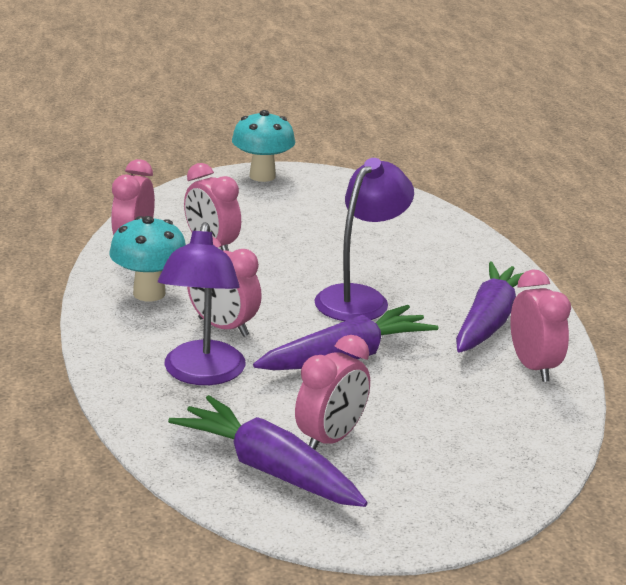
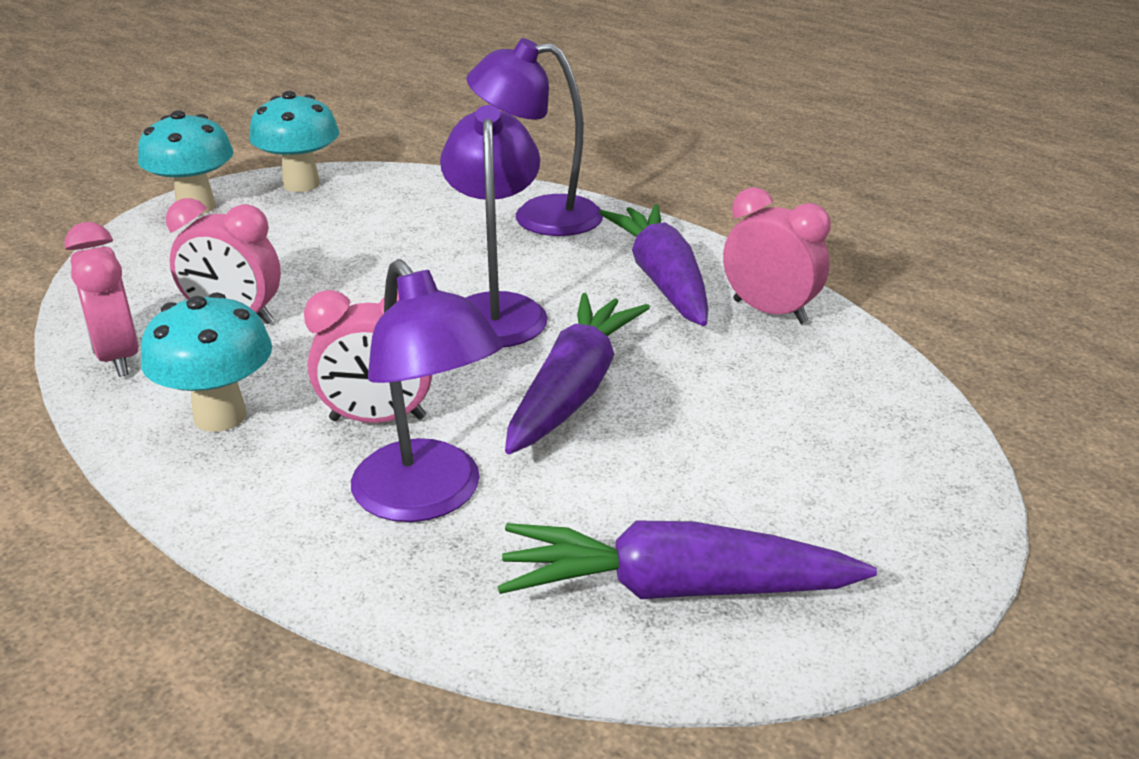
camera: 35 degrees left, 5 degrees up
pink clock [295,335,370,450] -> none
none -> turquoise mushroom [249,91,339,192]
none -> purple lamp [466,38,603,236]

